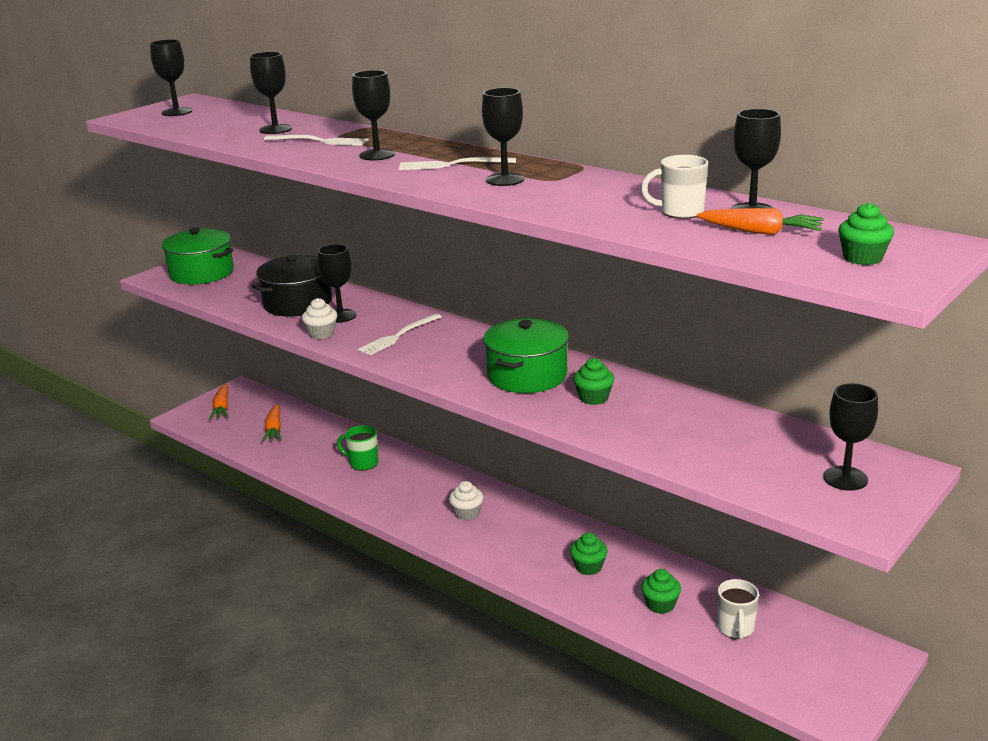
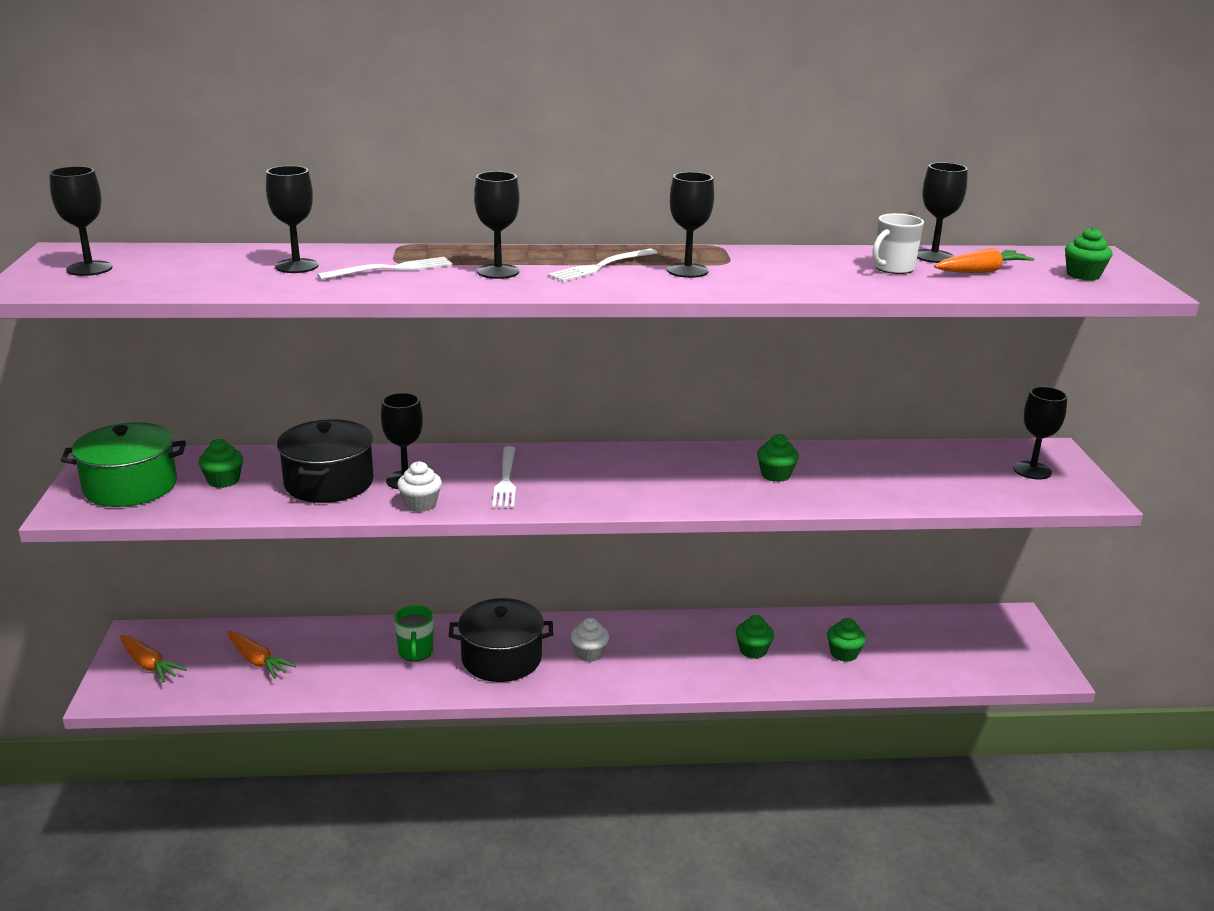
camera: 45 degrees left, 0 degrees up
green mug [337,425,378,471] -> green mug turned 75 degrees counterclockwise [394,605,433,661]
green pot [483,318,569,393] -> none
white mug [717,579,759,640] -> none
none -> green cupcake [198,439,243,488]
none -> black pot [449,598,553,682]

